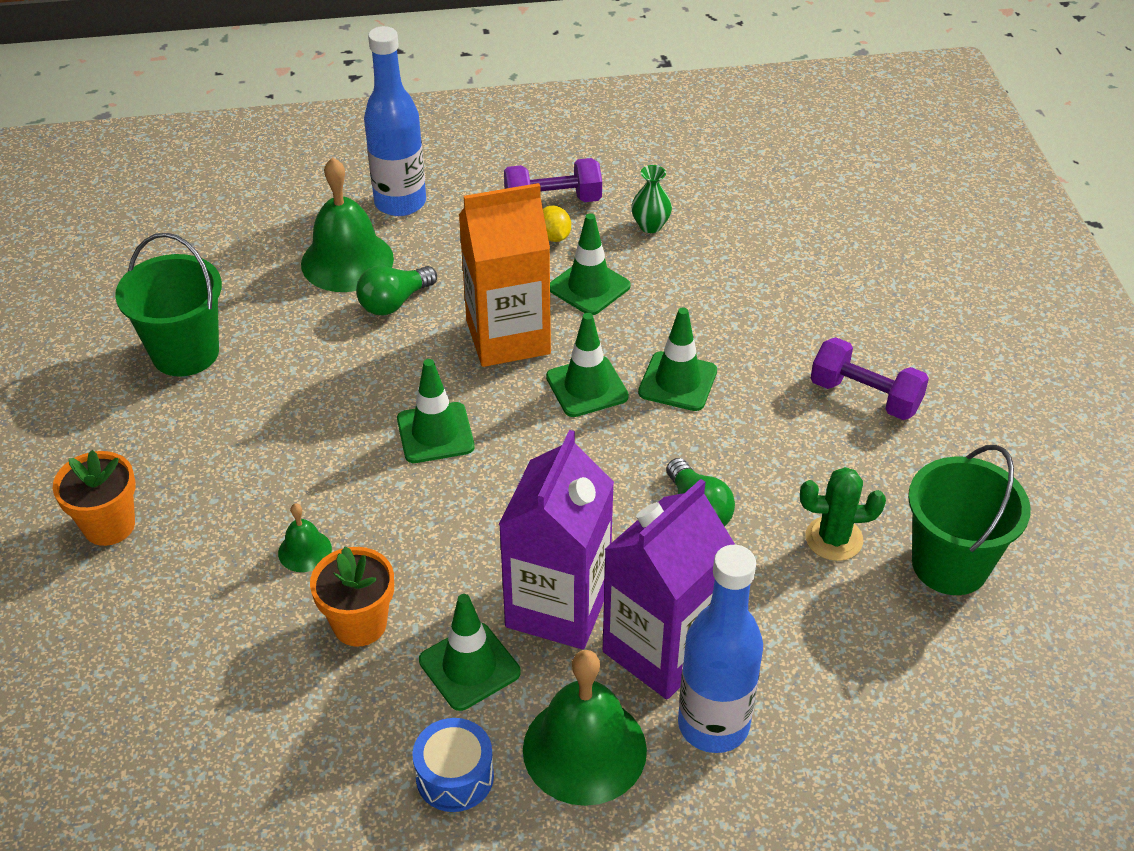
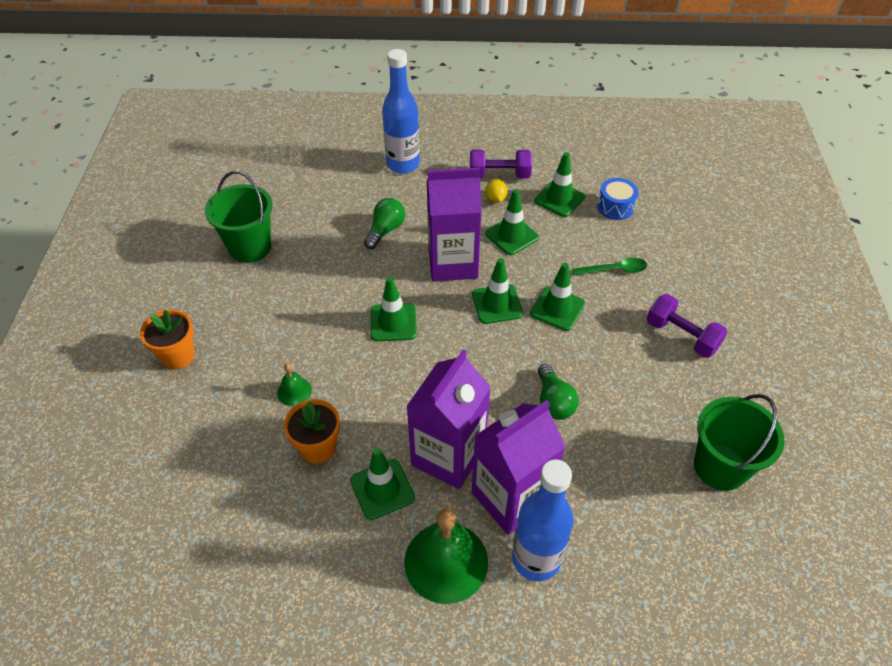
camera: 10 degrees right, 5 degrees up
green bell [301,157,394,292] -> none
green light bulb [356,266,437,315] -> green light bulb turned 150 degrees clockwise [364,198,405,249]
blue drum [412,718,494,812] -> blue drum moved to [597,178,639,220]
orange carton [459,183,551,367] -> purple carton [427,168,482,281]
green vase [631,165,672,233] -> green traffic cone [534,152,585,217]
green cactus [800,467,886,561] -> none
none -> green spoon [572,257,647,275]

